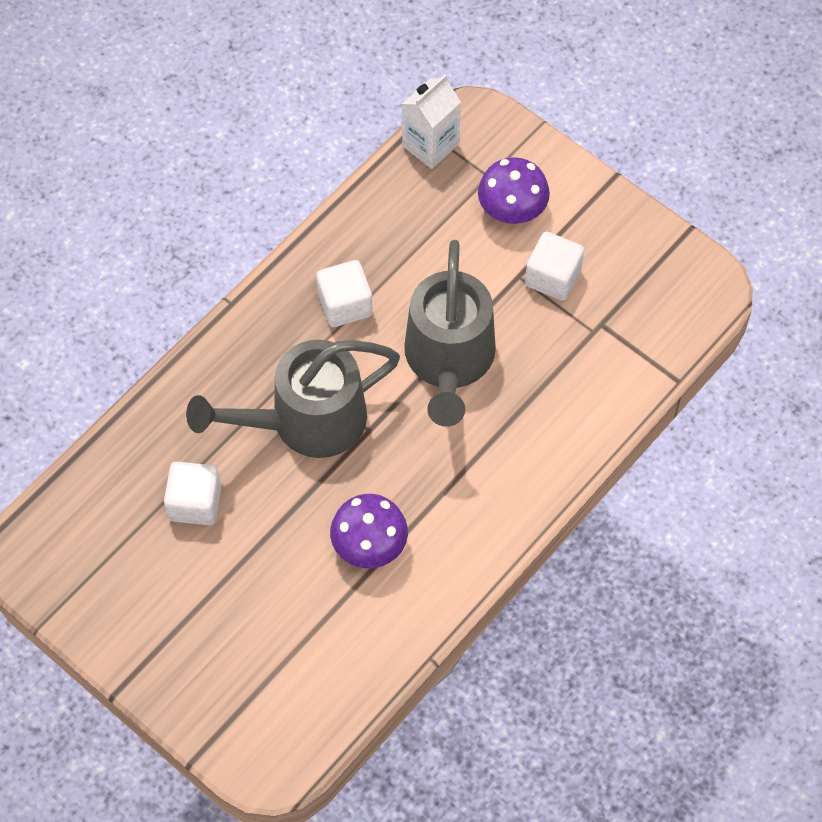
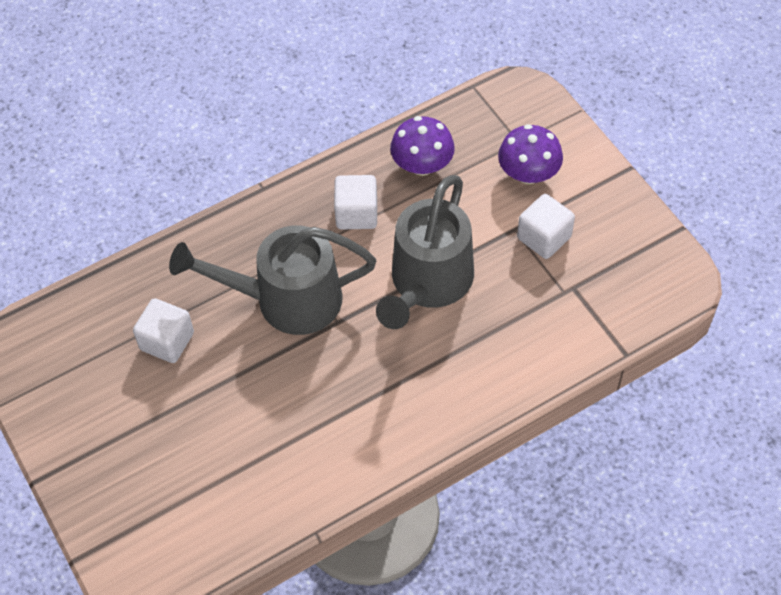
camera: 20 degrees right, 5 degrees down
purple mushroom [330,494,408,568] -> purple mushroom moved to [390,116,455,176]
white carton [402,74,461,169] -> none

